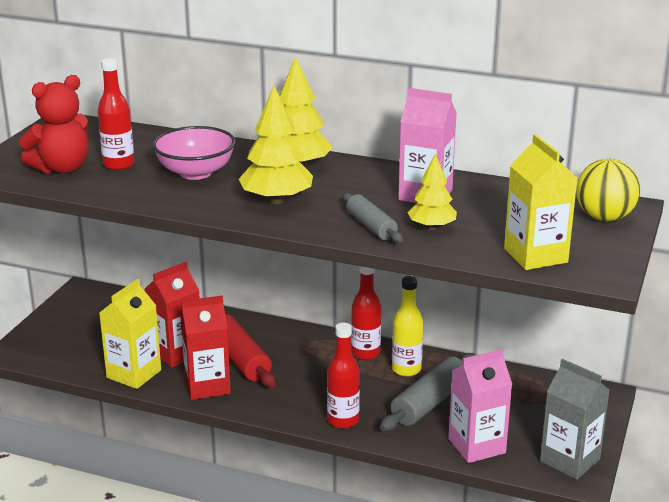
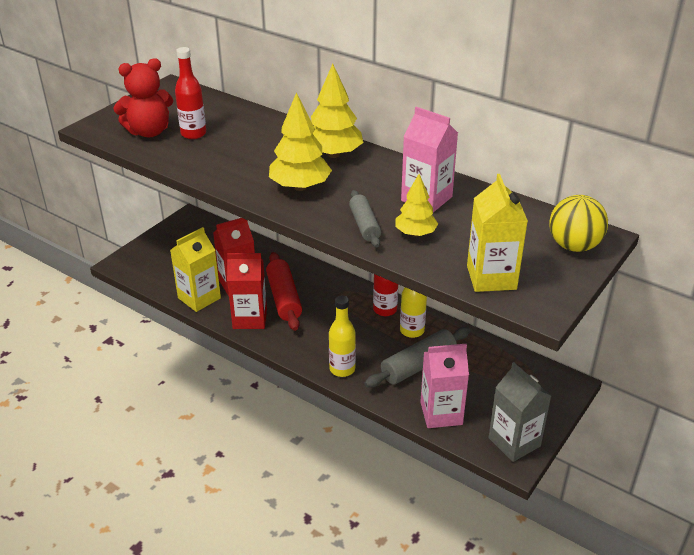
camera: 15 degrees right, 10 degrees up
pink bowl [152,126,235,180] -> none
red bottle [327,323,360,429] -> yellow bottle [329,296,356,377]

